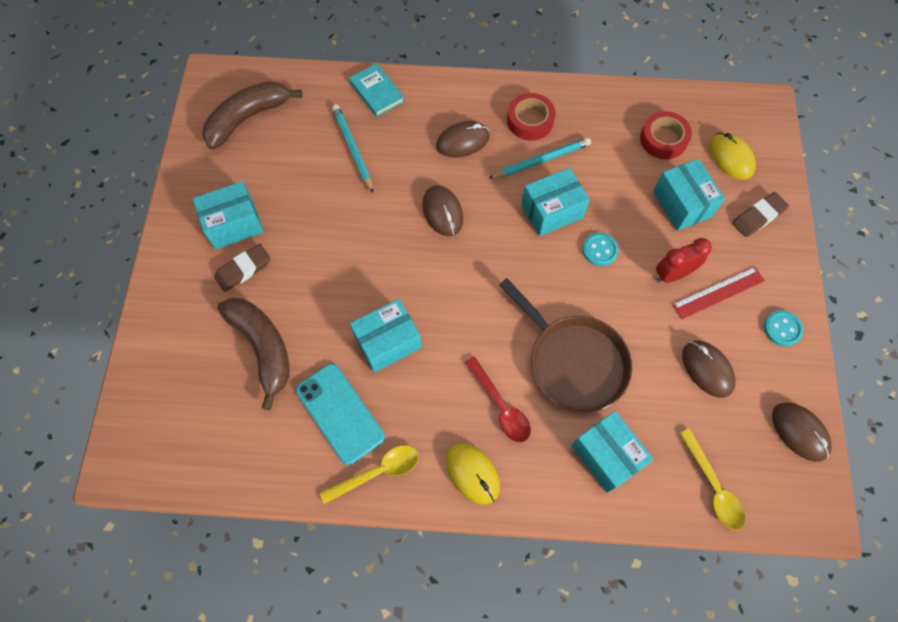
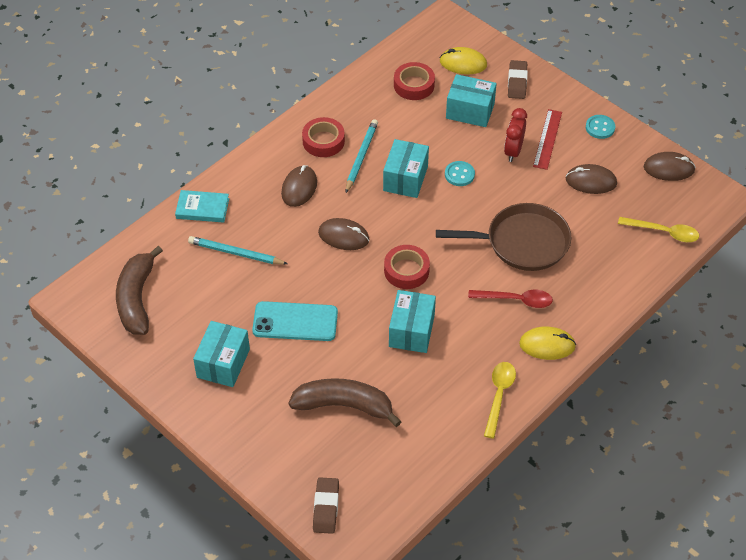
camera: 50 degrees left, 15 degrees down
brown eraser [214,244,271,292] -> brown eraser moved to [313,477,339,534]
turquoise phone [296,364,385,465] -> turquoise phone moved to [252,301,338,341]
turquoise box [571,411,654,493] -> none
none -> red tape [384,245,430,289]

